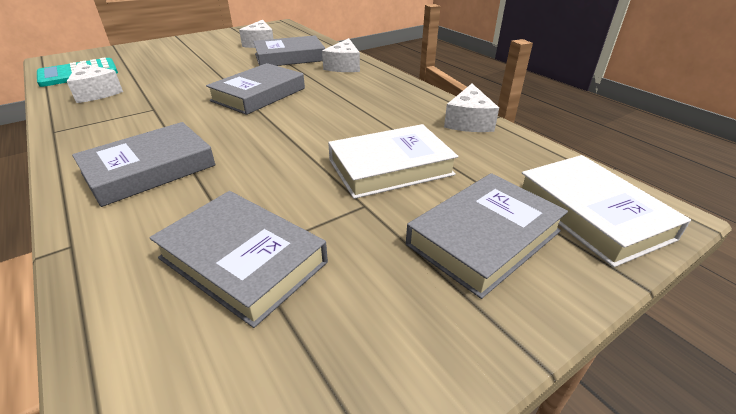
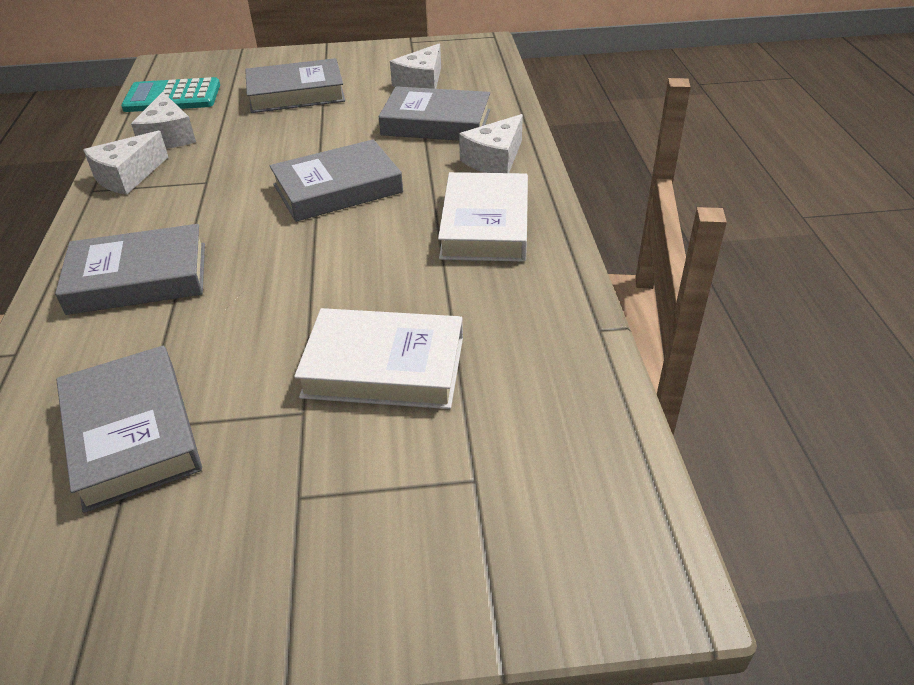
camera: 30 degrees right, 5 degrees up
grey book [406,173,568,299] -> grey book moved to [245,58,345,113]
white cheese [444,84,499,132] -> white cheese moved to [83,131,168,195]
white book [522,155,691,267] -> white book moved to [438,172,528,262]

